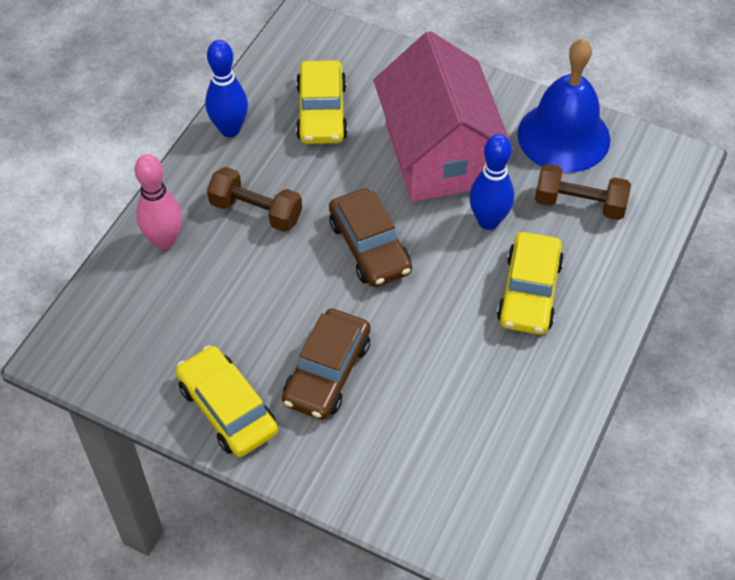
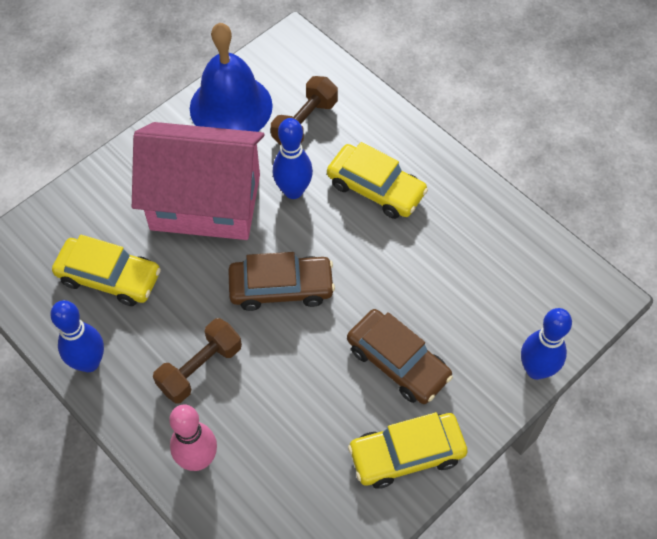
camera: 70 degrees left, 5 degrees up
none -> blue bowling pin [521,308,572,380]

